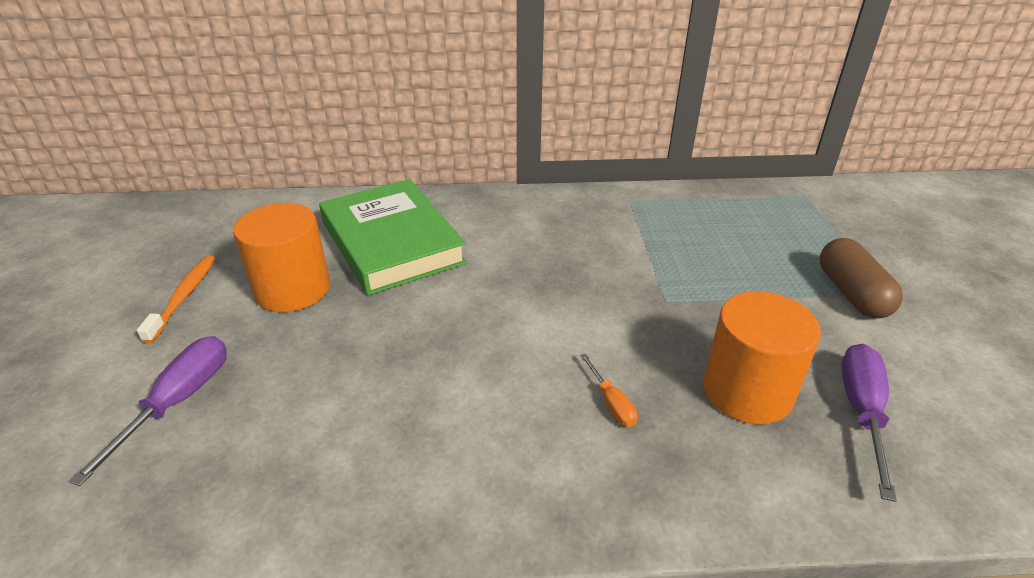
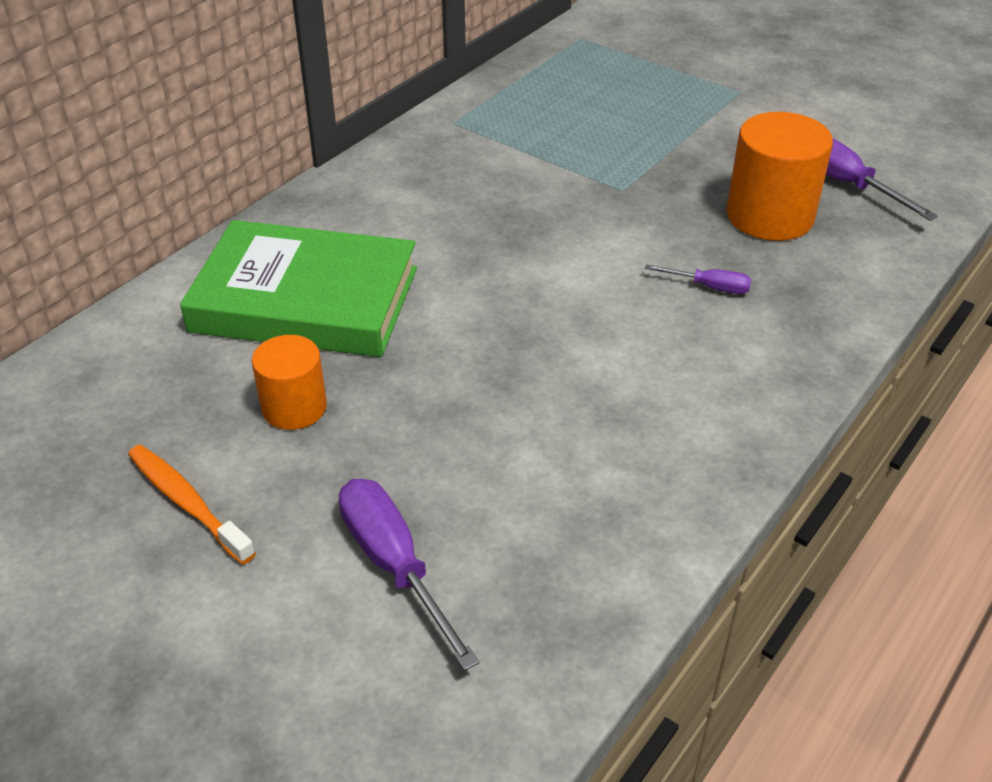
camera: 50 degrees left, 5 degrees up
orange cylinder [233,203,330,312] -> orange cylinder [252,335,327,430], size x0.61
orange screwdriver [580,353,638,427] -> purple screwdriver [645,264,751,294]
brown capsule [820,238,903,318] -> none

